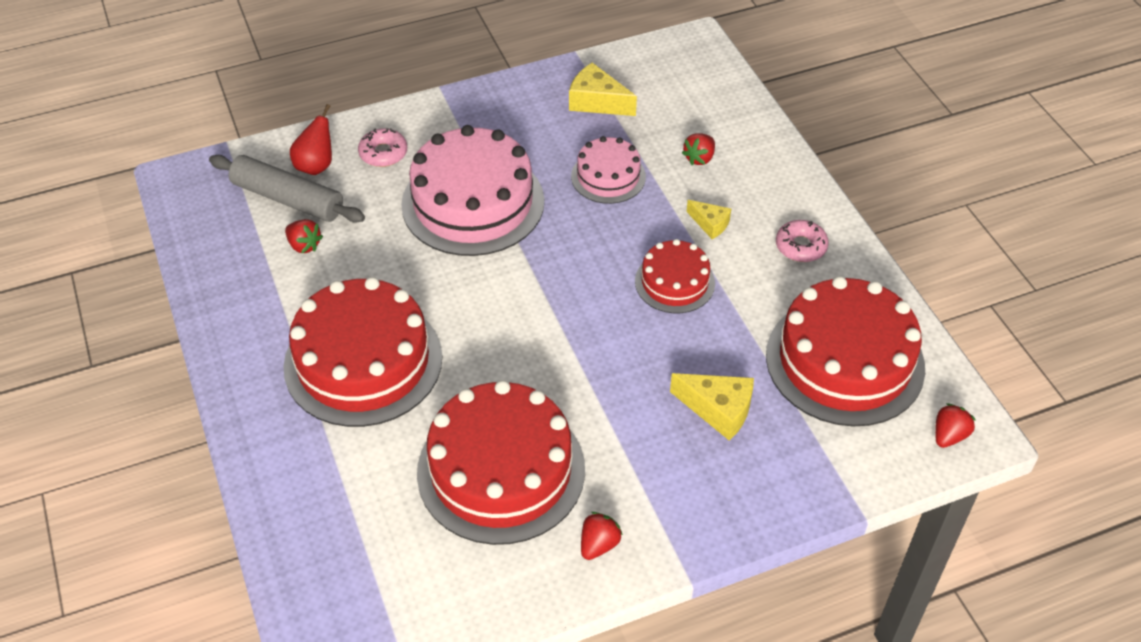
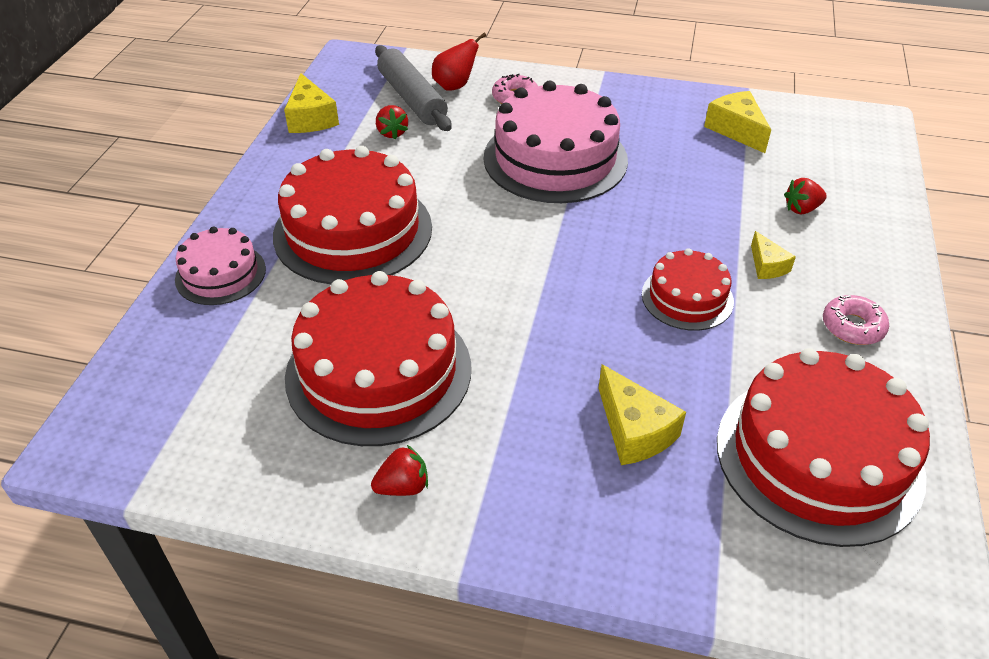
camera: 35 degrees right, 5 degrees down
pink cake [571,136,646,204] -> pink cake moved to [175,227,266,305]
red strawberry [935,403,976,448] -> none
none -> yellow cheese [284,73,339,133]

